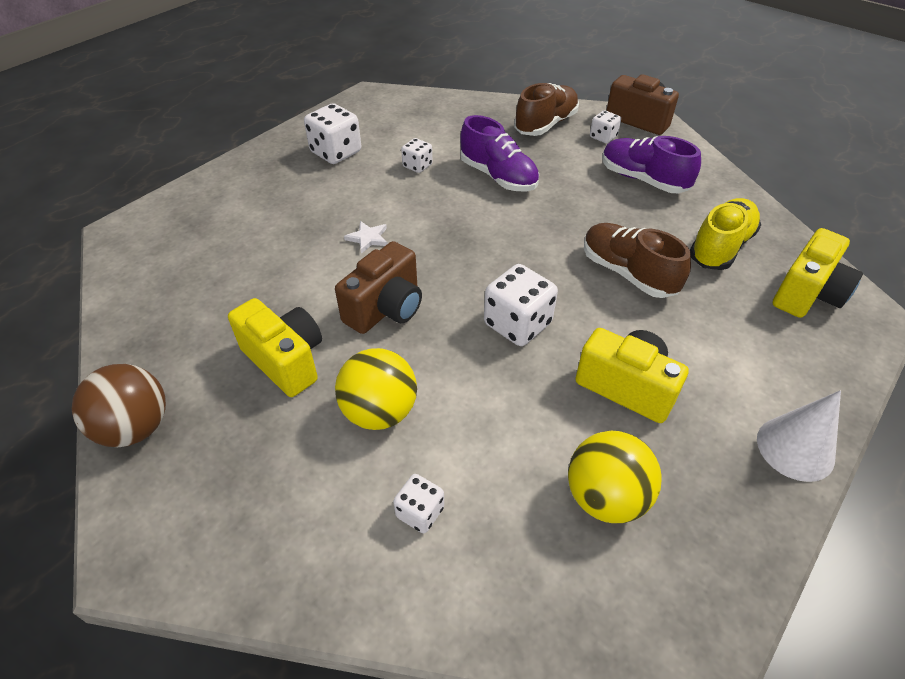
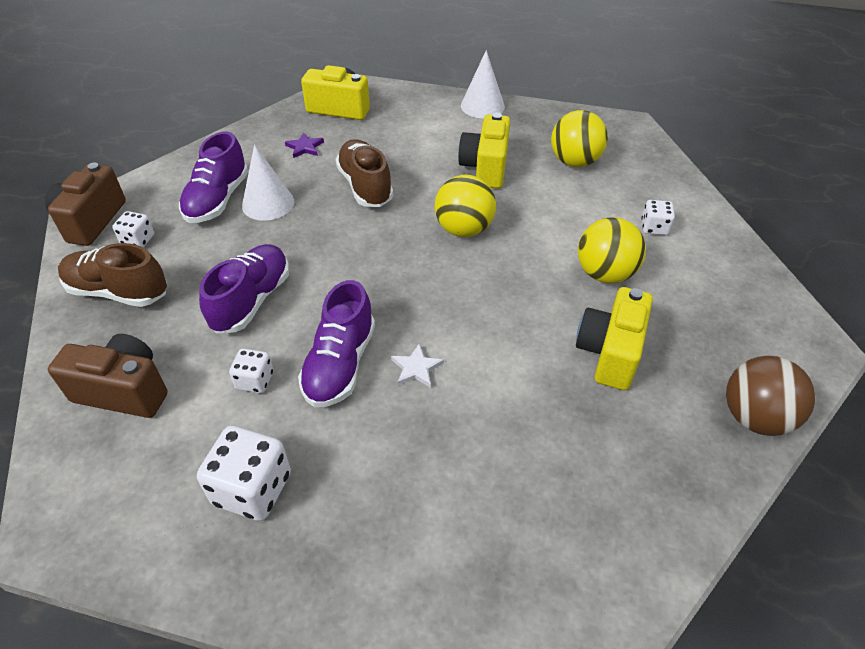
camera: 115 degrees left, 0 degrees up
brown camera [335,241,422,334] -> brown camera moved to [48,334,168,418]
white dice [484,264,558,346] -> yellow ball [435,175,496,237]
brown shoe [584,223,691,298] -> brown shoe turned 135 degrees clockwise [336,139,394,207]
yellow shoe [690,198,761,270] -> purple star [285,132,324,158]
none -> white cone [242,145,294,221]
none -> purple shoe [298,280,375,407]

